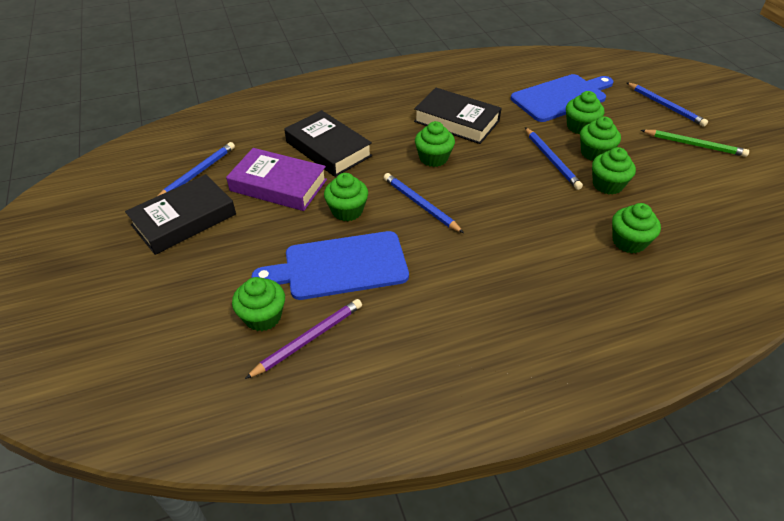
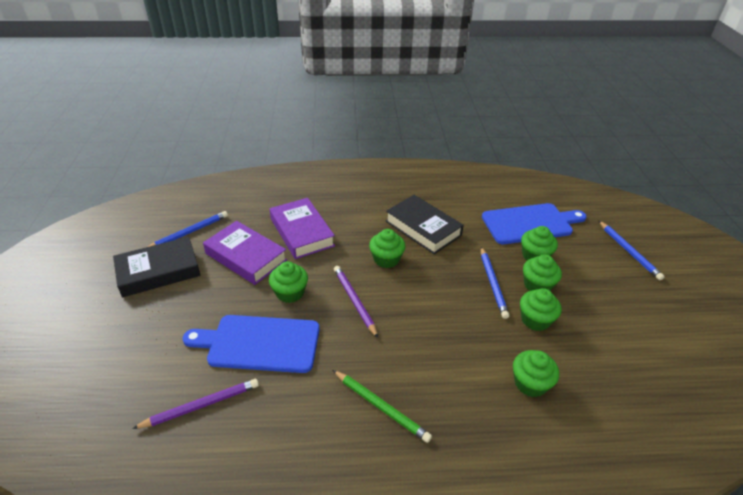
camera: 15 degrees right, 5 degrees down
green cupcake [232,277,285,331] -> none
black book [284,110,372,177] -> purple book [270,198,335,259]
blue pencil [384,173,464,233] -> purple pencil [334,266,378,338]
green pencil [641,130,749,157] -> green pencil moved to [333,370,432,443]

